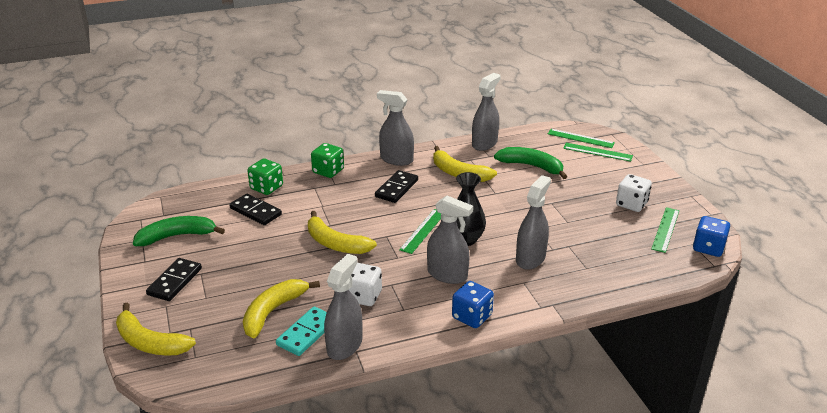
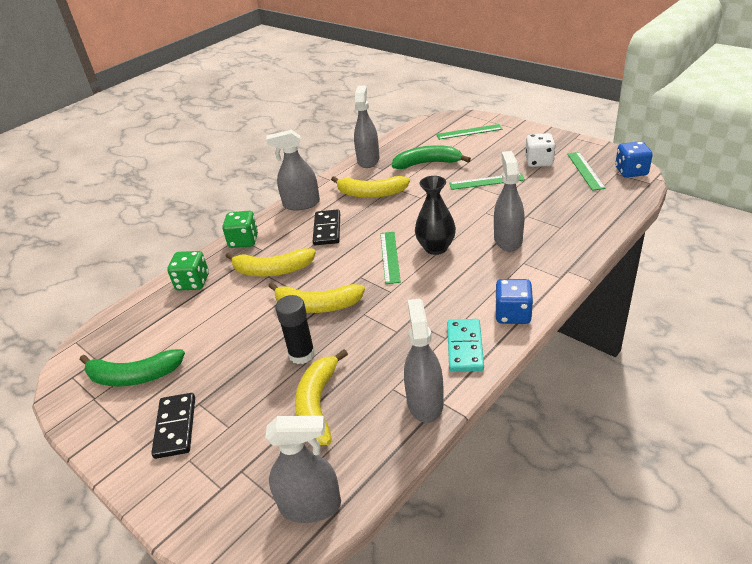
camera: 25 degrees left, 5 degrees up
yellow banana [116,303,196,355] -> yellow banana moved to [225,248,316,276]
green banana [133,216,225,246] -> green banana turned 135 degrees counterclockwise [80,349,185,387]
black domino [229,194,282,225] -> none
turquoise domino [276,306,327,356] -> turquoise domino moved to [447,319,484,372]
white dice [349,263,382,306] -> none
grey spray bottle [427,195,473,284] -> grey spray bottle moved to [265,416,341,523]
green ruler [548,129,615,148] -> green ruler moved to [449,173,525,190]
none -> black glue stick [275,295,315,364]

